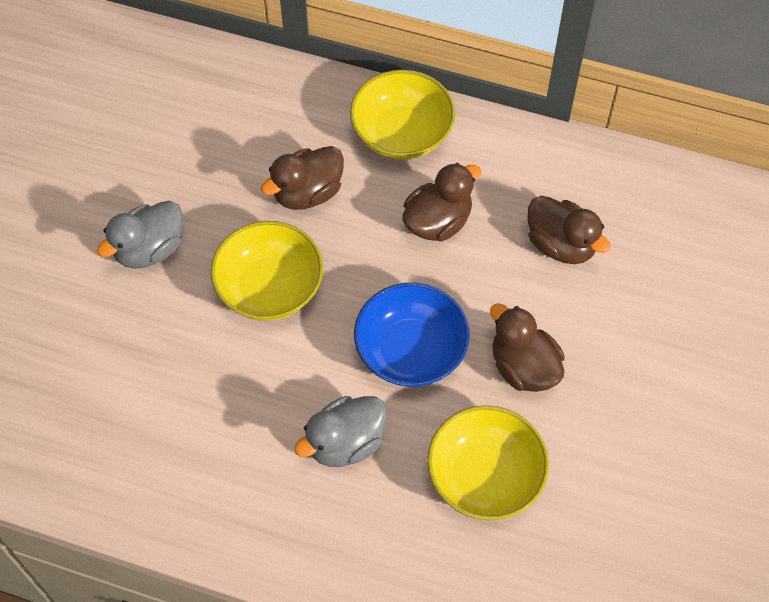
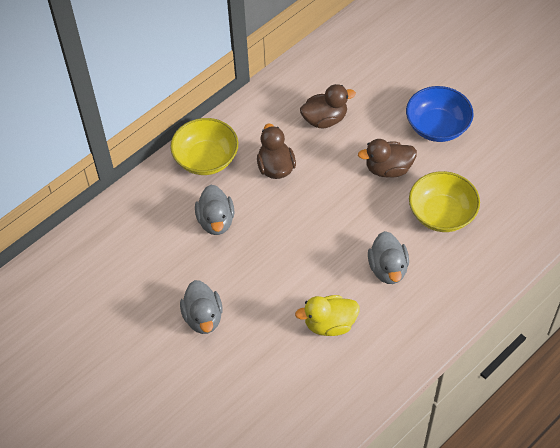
camera: 60 degrees left, 5 degrees down
yellow bowl [210,221,323,321] -> none
brown duck [261,146,344,210] -> grey duck [195,185,234,235]
blue bowl [354,283,470,387] -> blue bowl moved to [406,86,474,142]
none -> yellow duck [295,295,360,336]

